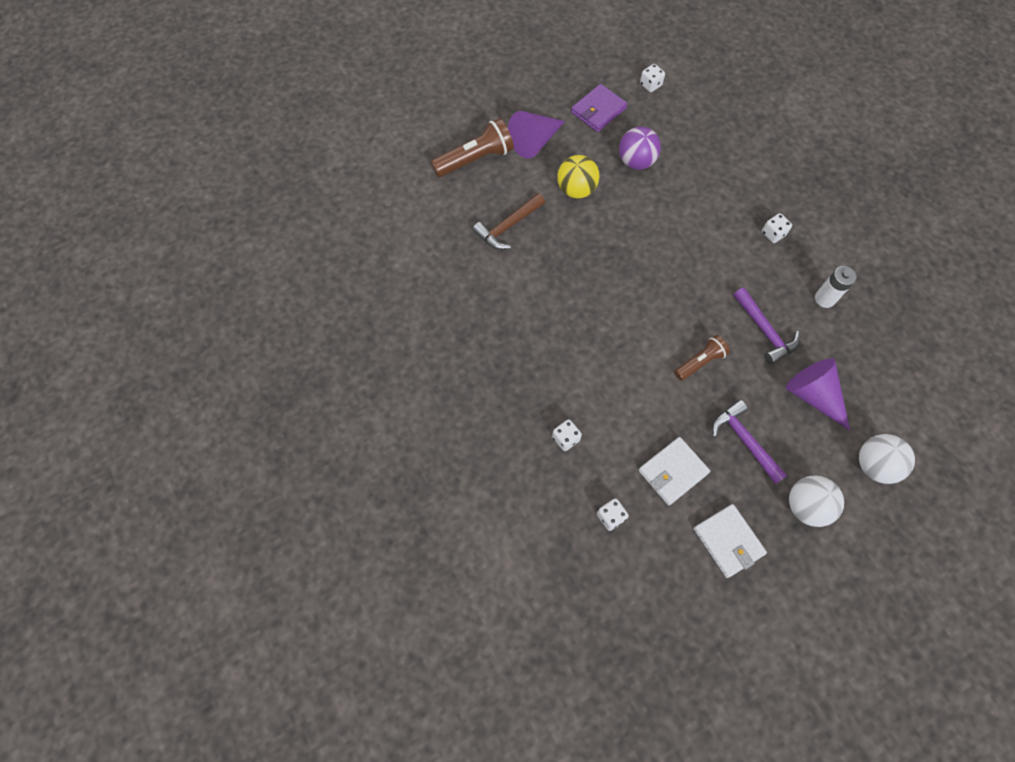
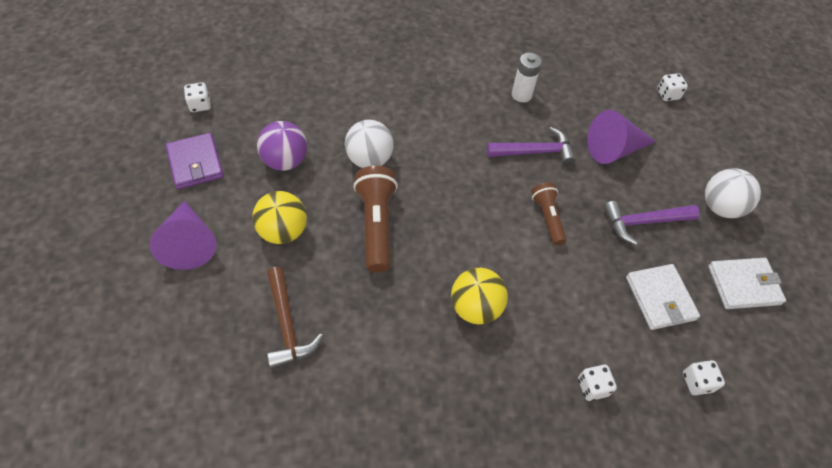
camera: 70 degrees left, 10 degrees down
brown flashlight [431,118,514,177] -> brown flashlight moved to [353,166,398,272]
white dice [762,213,792,243] -> white dice moved to [657,73,688,101]
white ball [859,434,915,484] -> white ball moved to [345,120,394,168]
none -> yellow ball [451,268,508,324]

